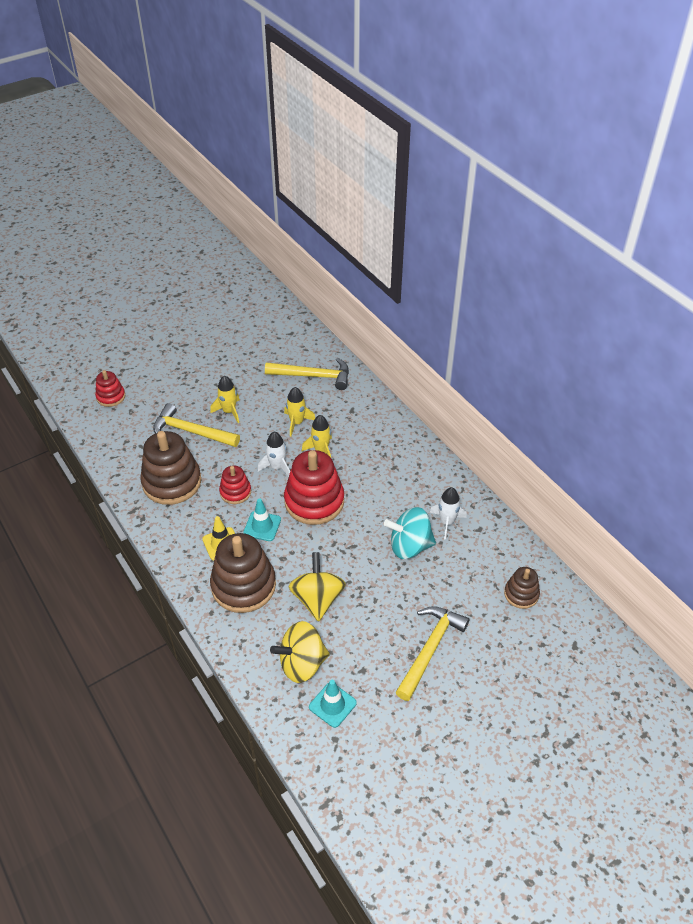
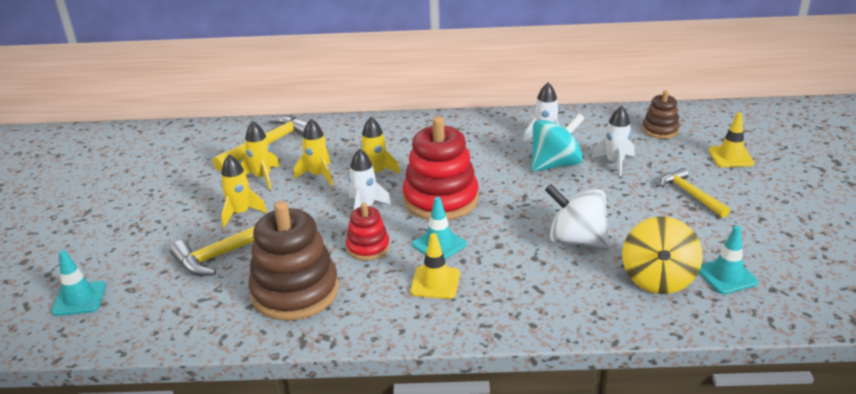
camera: 55 degrees left, 15 degrees down
red stacking toy [95,370,125,407] -> turquoise traffic cone [51,250,106,316]
brown stacking toy [210,533,276,613] -> none
yellow spinning top [288,552,346,622] -> white spinning top [545,184,610,248]
turquoise spinning top [384,507,436,559] -> turquoise spinning top turned 150 degrees counterclockwise [531,113,585,172]
yellow hammer [396,606,469,701] -> yellow hammer [660,168,730,218], size x0.65
none -> yellow rocket [241,121,280,189]
none -> white rocket [591,106,635,176]
none -> yellow traffic cone [708,113,754,167]

